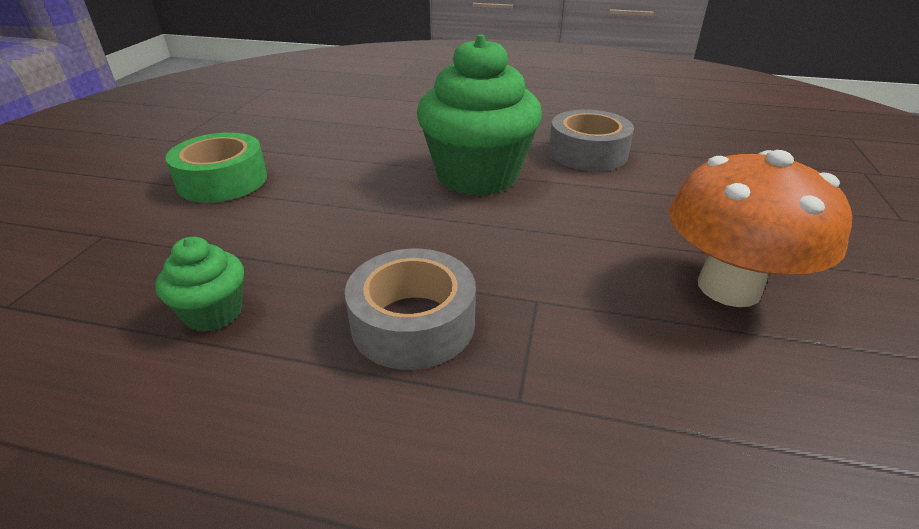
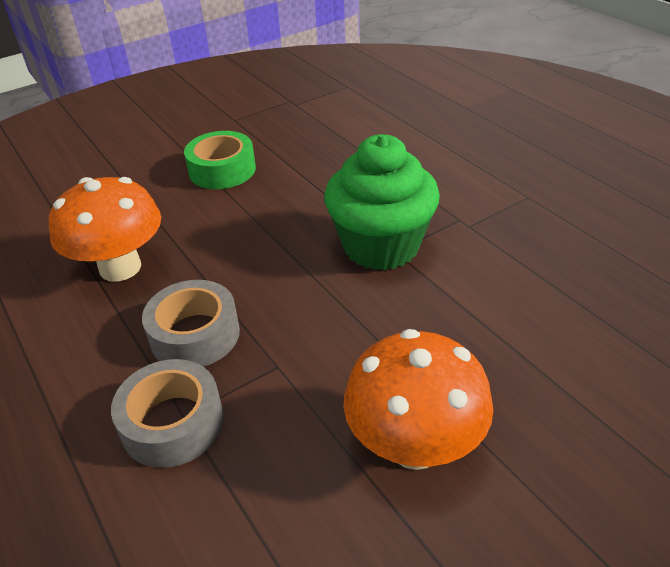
camera: 45 degrees right, 5 degrees up
green cupcake [155,237,244,332] -> orange mushroom [49,177,161,282]
grey tape [549,109,634,171] -> grey tape moved to [111,359,224,468]

